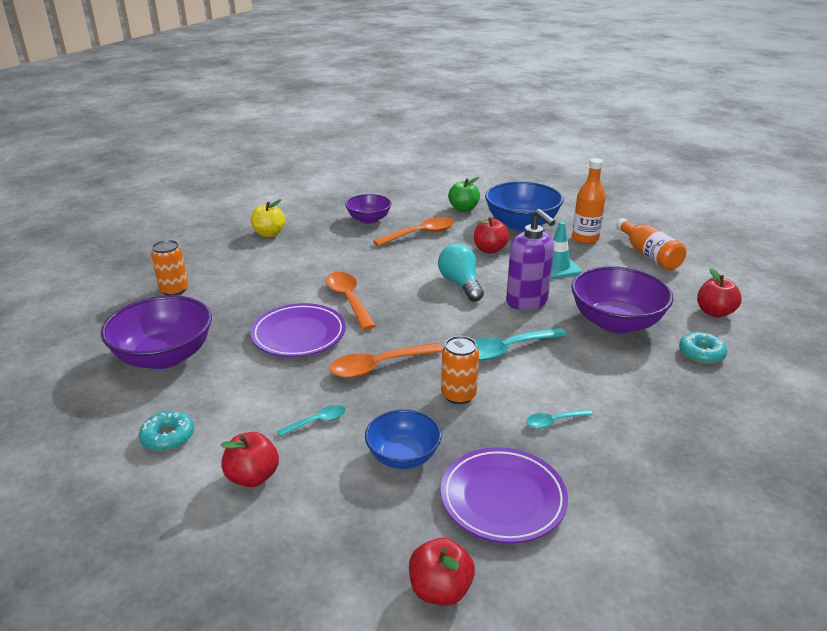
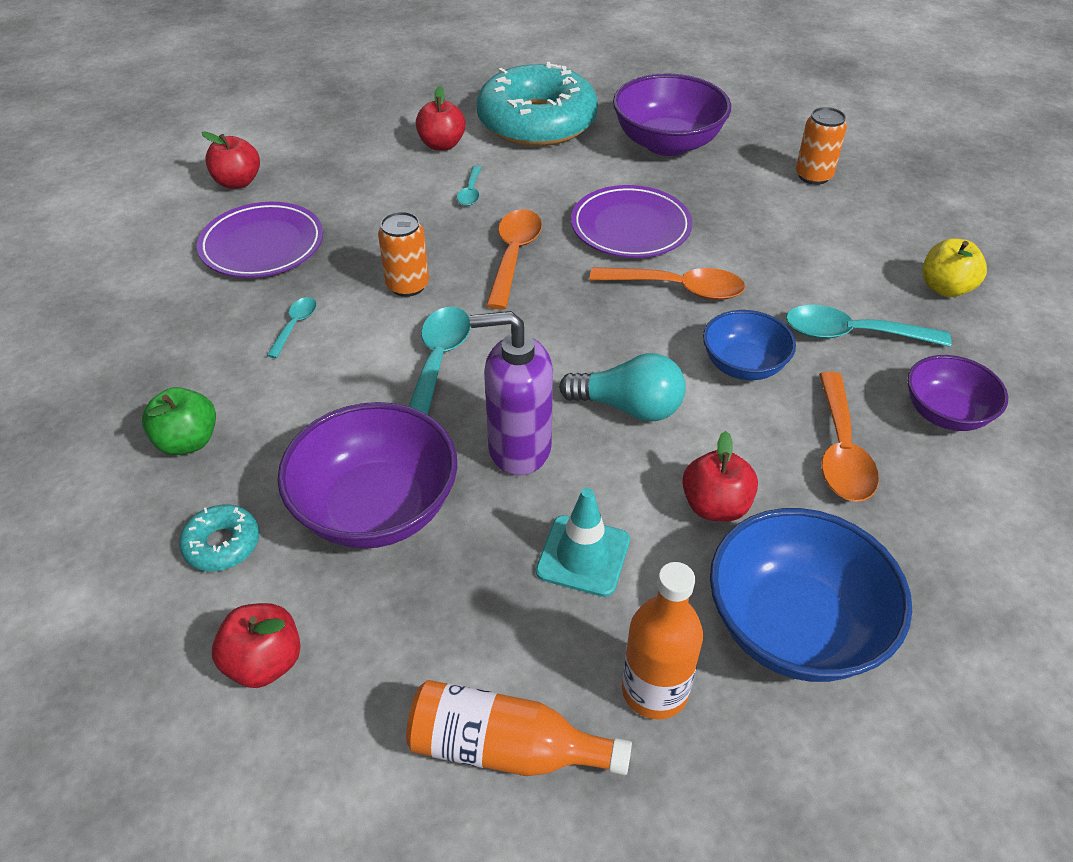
camera: 125 degrees right, 15 degrees up
turquoise donut [139,411,194,451] -> turquoise donut [477,62,598,146], size x2.47
blue bowl [365,409,441,469] -> blue bowl moved to [703,310,796,380]
green apple [448,177,480,212] -> green apple moved to [142,387,216,455]
none -> turquoise spoon [786,305,952,347]

